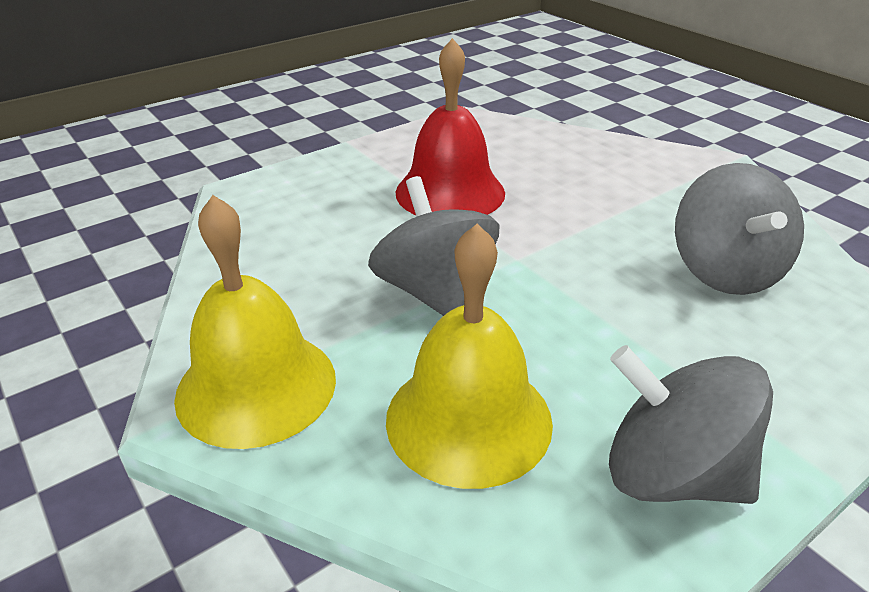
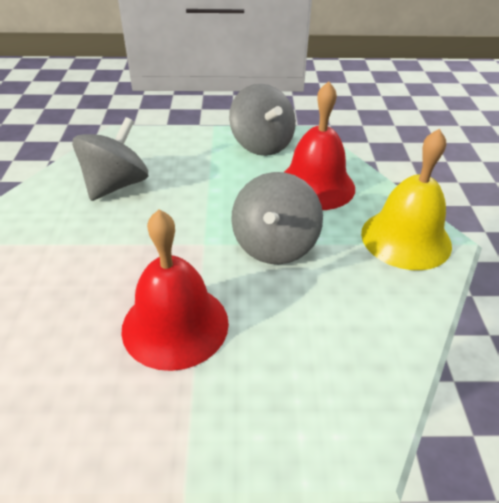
camera: 145 degrees left, 5 degrees up
yellow bell [386,224,553,489] -> red bell [284,81,355,210]

